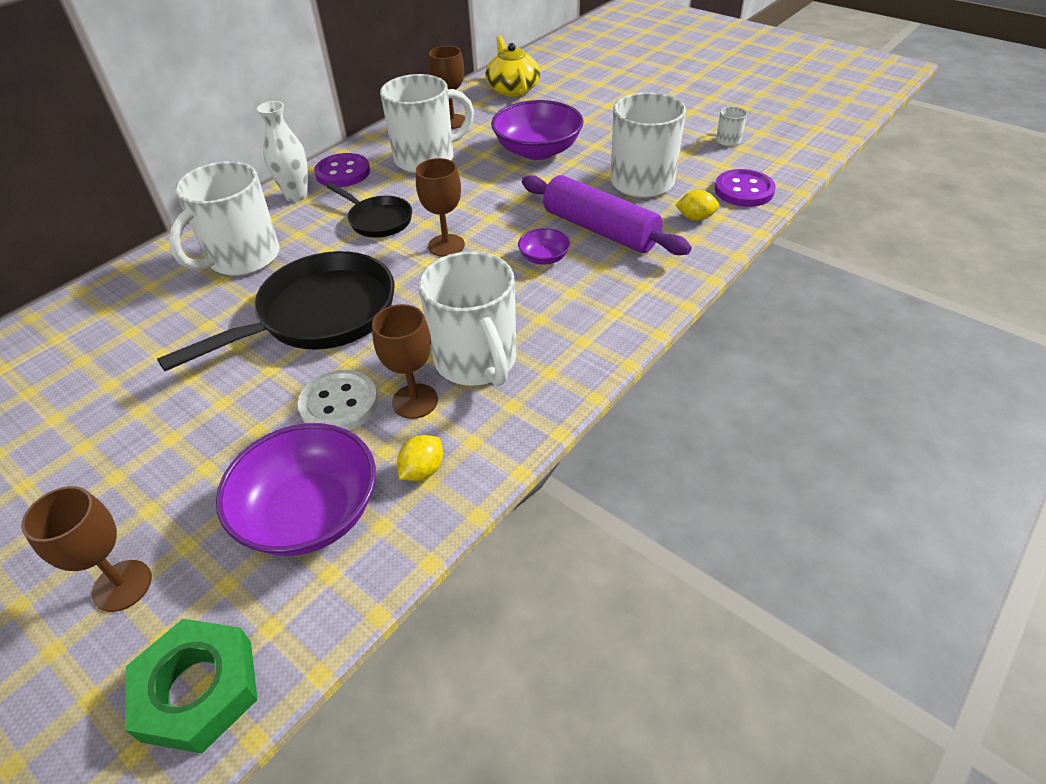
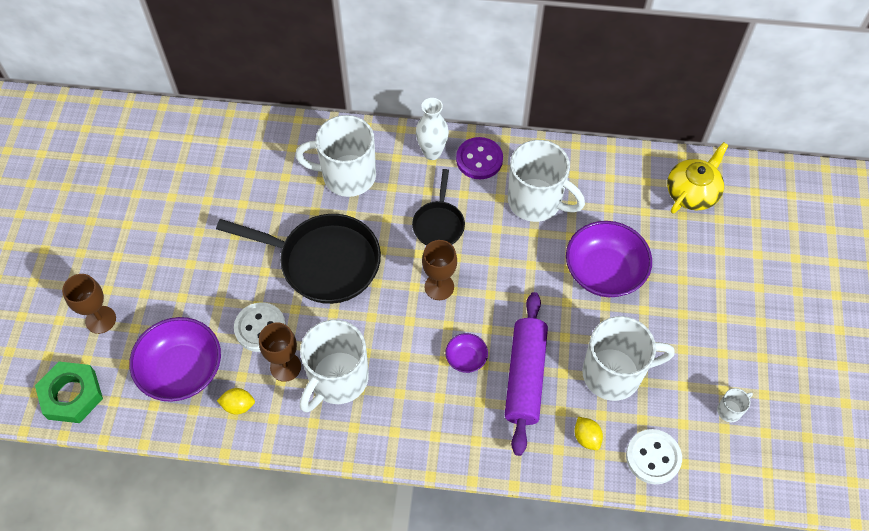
camera: 55 degrees right, 15 degrees up
brown goblet [429,46,465,129] -> none
purple button [715,169,776,207] -> white button [626,429,682,484]

